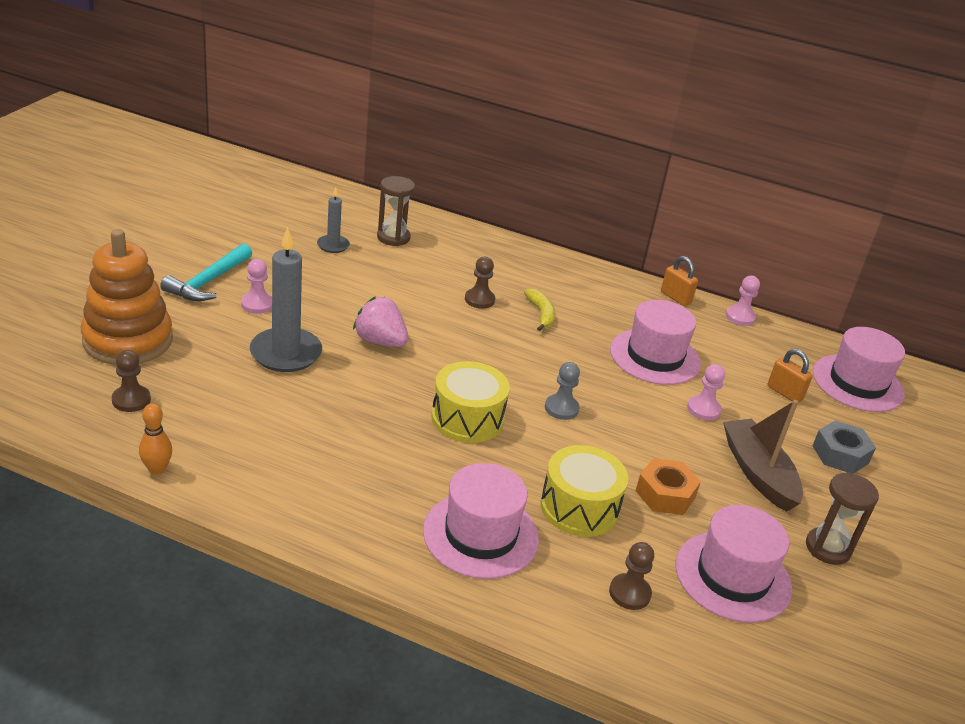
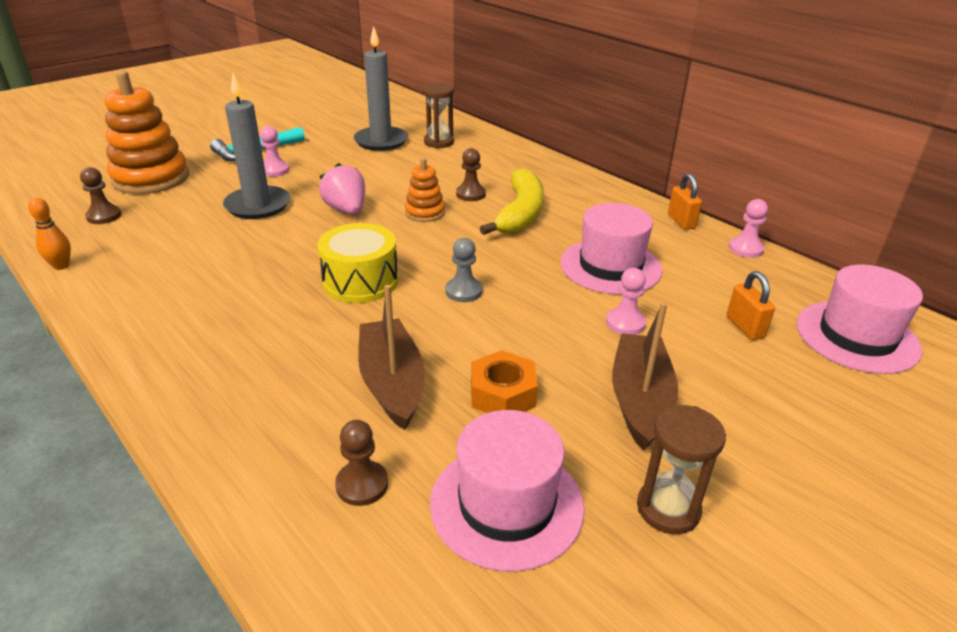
camera: 30 degrees right, 0 degrees up
grey candle [317,187,350,253] -> grey candle [354,26,408,151], size x1.87
pink hat [423,463,539,579] -> none
yellow banana [524,289,555,331] -> yellow banana [480,169,544,235], size x1.88
yellow drum [540,445,628,537] -> brown boat [358,285,425,430]
grey nut [813,420,876,474] -> none
none -> orange stacking toy [405,158,445,222]

